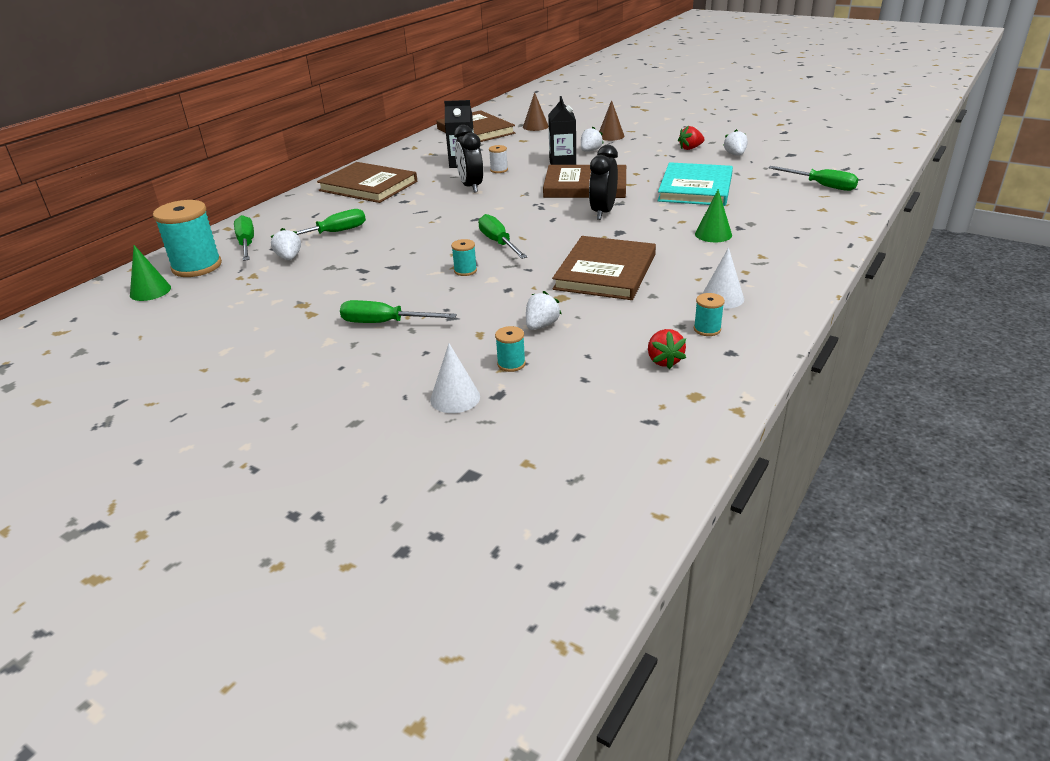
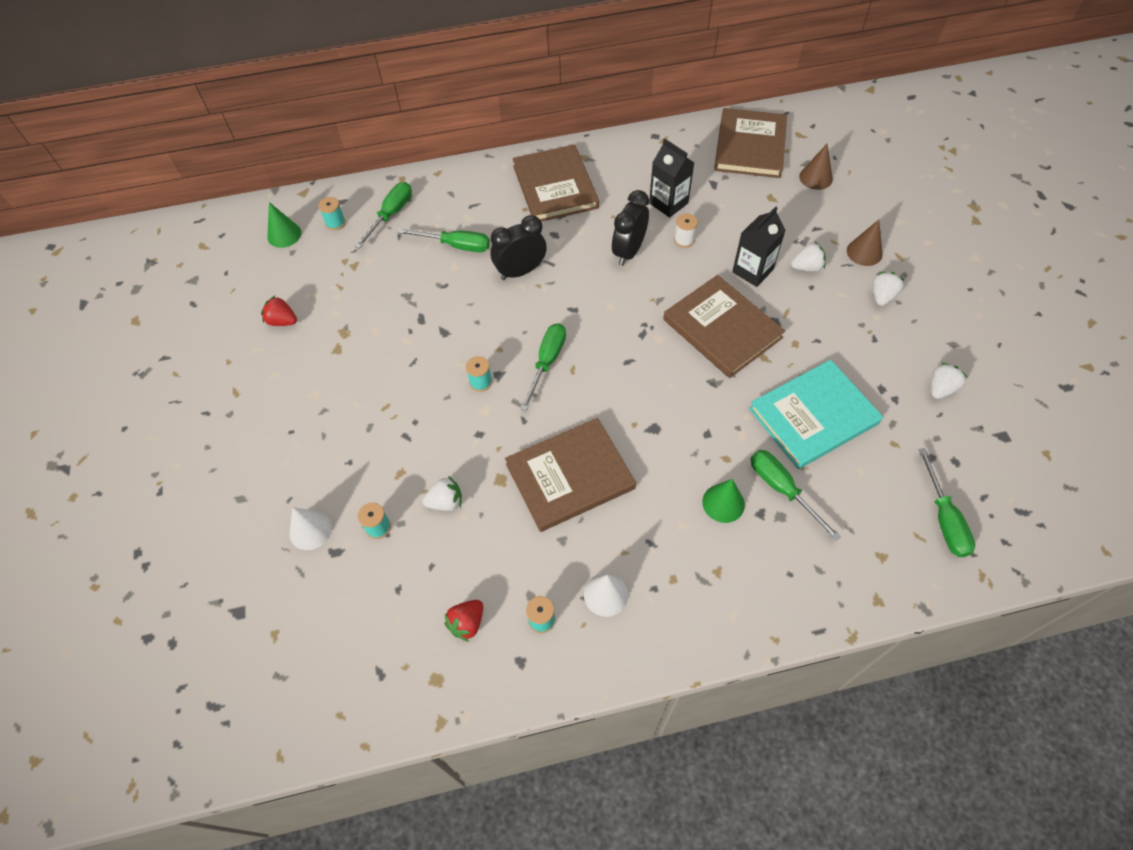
camera: 45 degrees right, 25 degrees up
turquoise spool [153,200,222,277] -> turquoise spool [318,197,346,230], size x0.46
white strawberry [270,228,301,260] -> white strawberry moved to [873,272,904,306]
green screwdriver [340,300,457,323] -> green screwdriver moved to [751,450,841,541]
black clock [589,145,618,220] -> black clock moved to [490,215,547,280]
red strawberry [678,126,704,150] -> red strawberry moved to [261,296,297,326]

